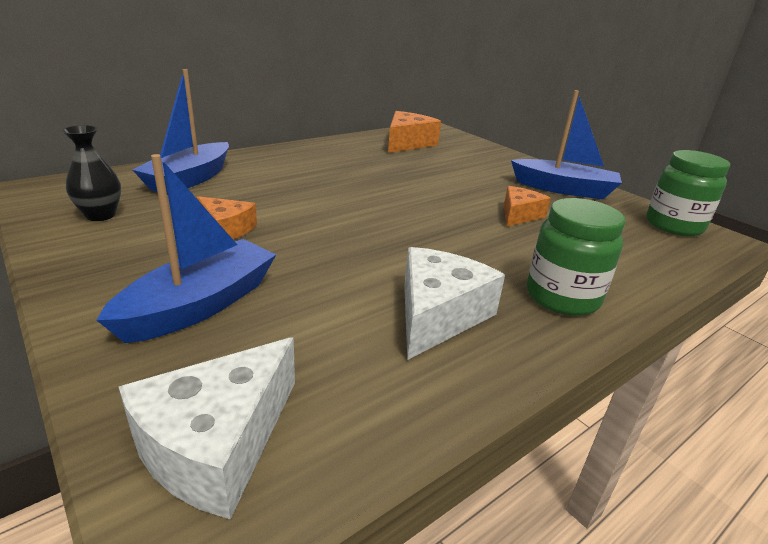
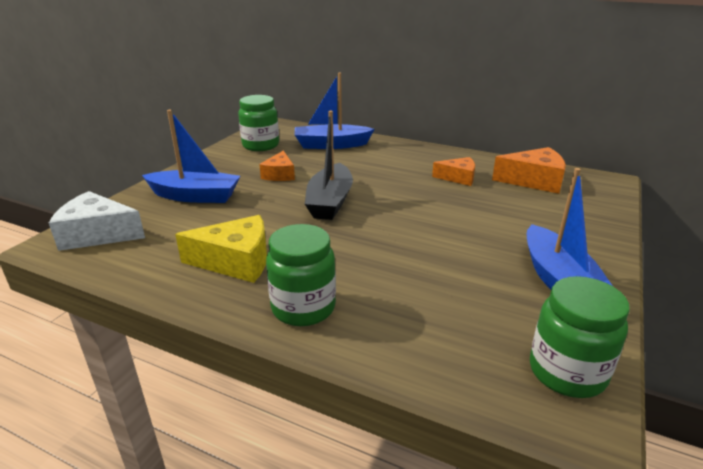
camera: 65 degrees right, 0 degrees up
black vase [61,125,121,221] -> green jar [238,95,279,151]
white cheese [404,247,505,360] -> yellow cheese [175,215,267,283]
orange cheese [504,186,551,226] -> orange cheese moved to [432,157,475,186]
none -> black boat [305,111,353,220]

